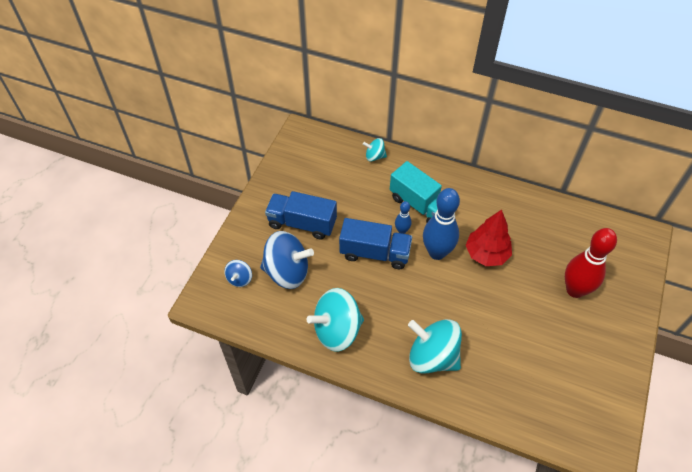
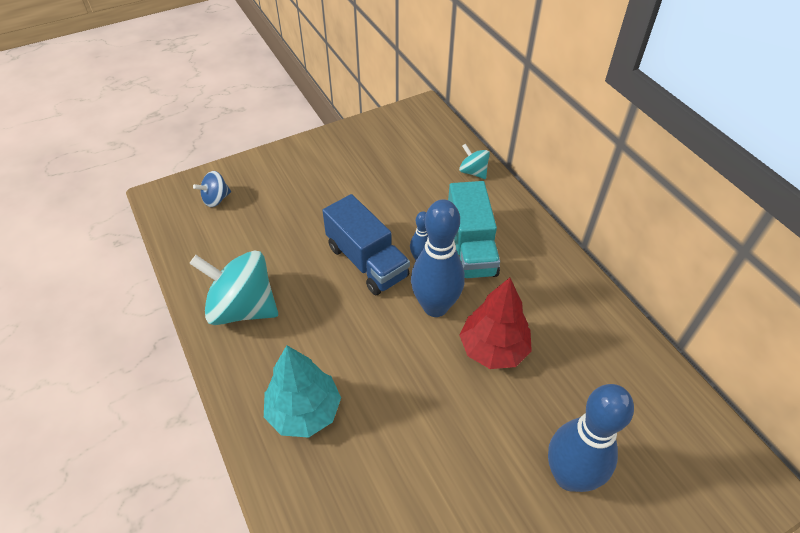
camera: 40 degrees right, 5 degrees down
blue spinning top [260,231,314,289] -> none
blue truck [265,191,337,240] -> none
turquoise spinning top [408,319,462,374] -> turquoise tree [264,345,341,438]
red bowling pin [565,228,617,298] -> blue bowling pin [548,384,634,492]

